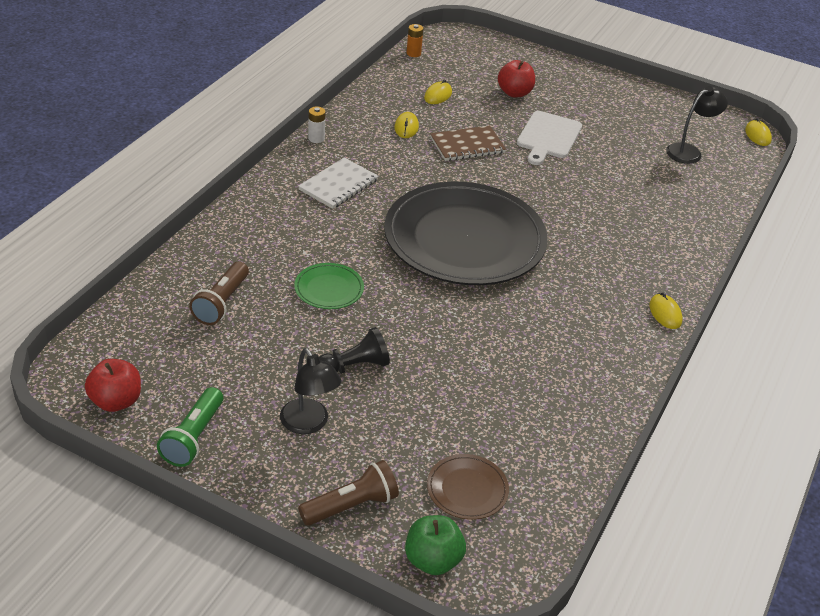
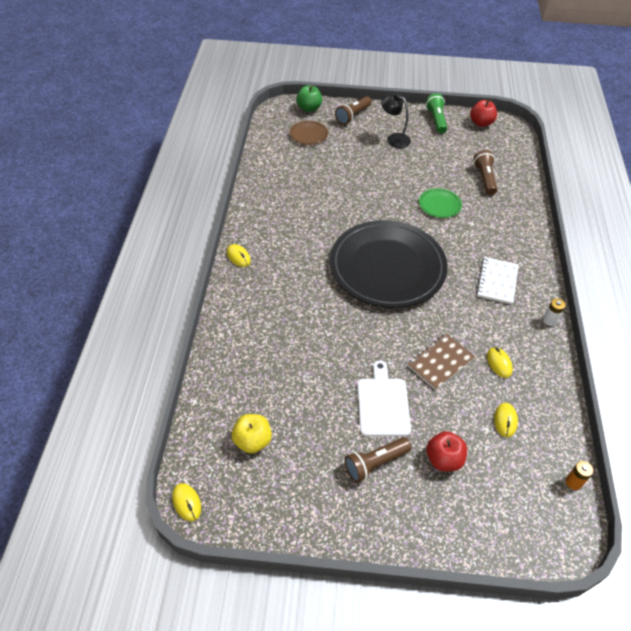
camera: 160 degrees right, 10 degrees up
black pawn [319,327,390,374] -> none
black lamp [666,86,728,164] -> yellow apple [231,414,272,453]
none -> brown flashlight [345,437,412,483]

